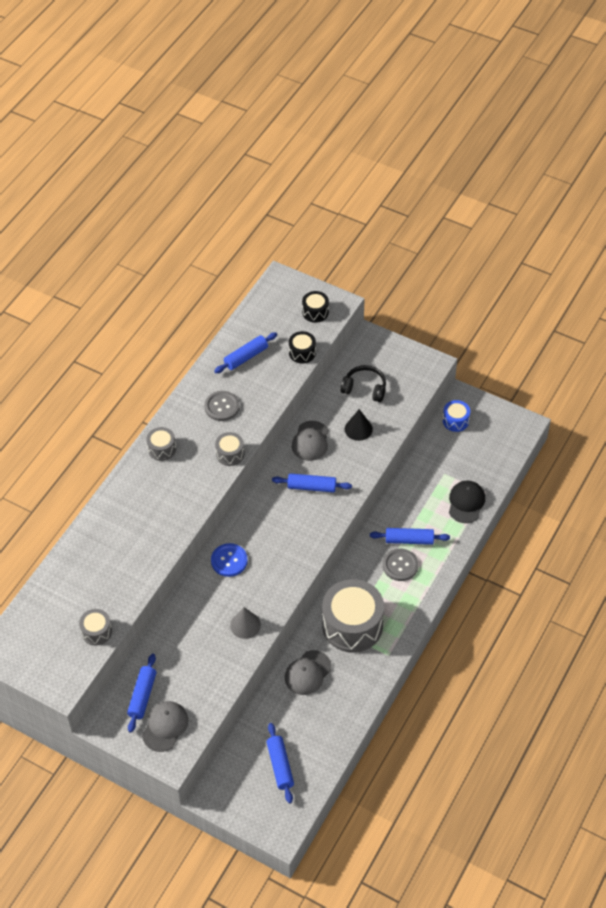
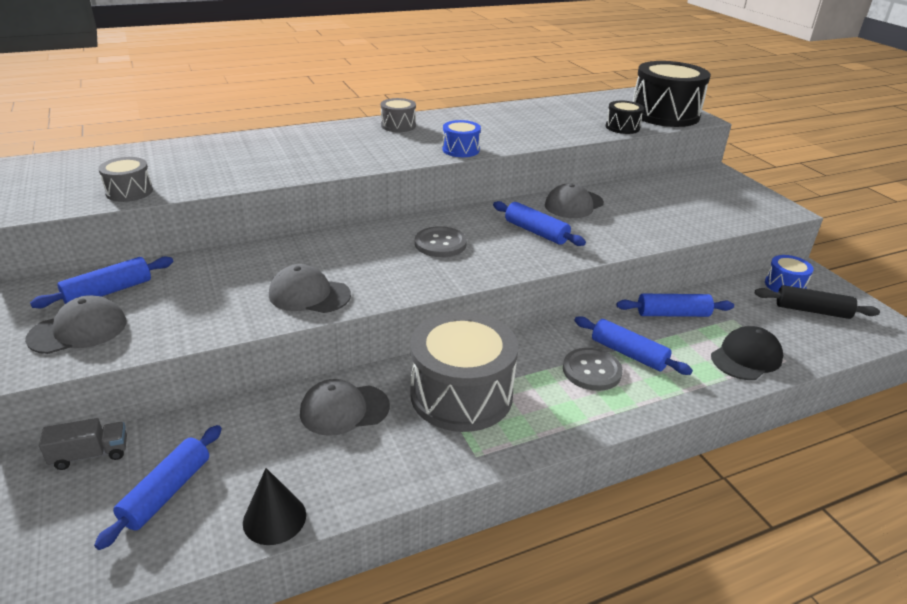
camera: 35 degrees right, 20 degrees down
grey button [204,391,240,421] -> grey button moved to [415,226,467,257]
blue button [211,543,248,577] -> none
blue rolling pin [214,332,277,373] -> blue rolling pin moved to [616,294,734,317]
grey drum [215,432,244,466] -> blue drum [442,120,481,157]
grey cone [230,607,261,639] -> grey cap [269,264,351,313]
black drum [302,291,329,323] -> black drum [633,61,711,127], size x2.10
black headphones [340,365,386,402] -> none
black cone [345,409,373,441] -> black cone moved to [243,468,306,545]
none -> grey truck [39,418,127,470]
none -> black rolling pin [755,285,880,319]

